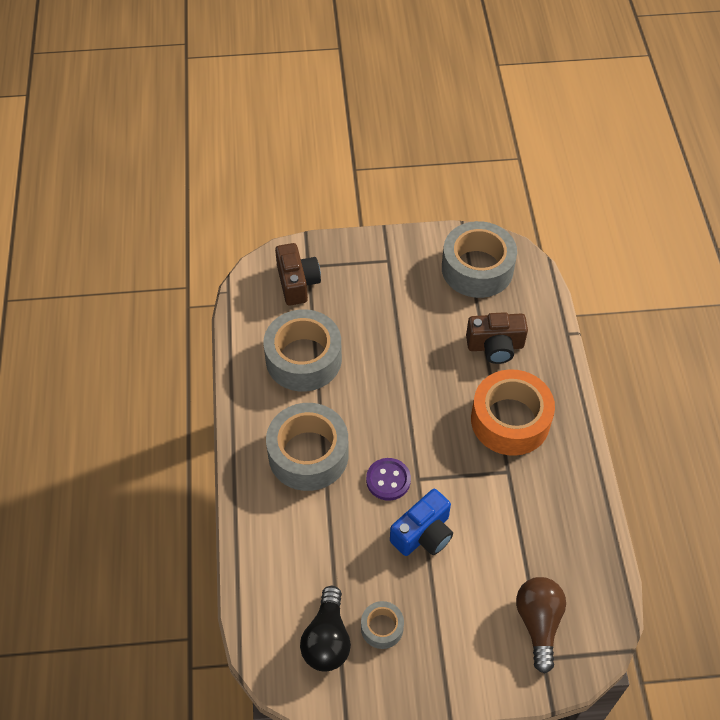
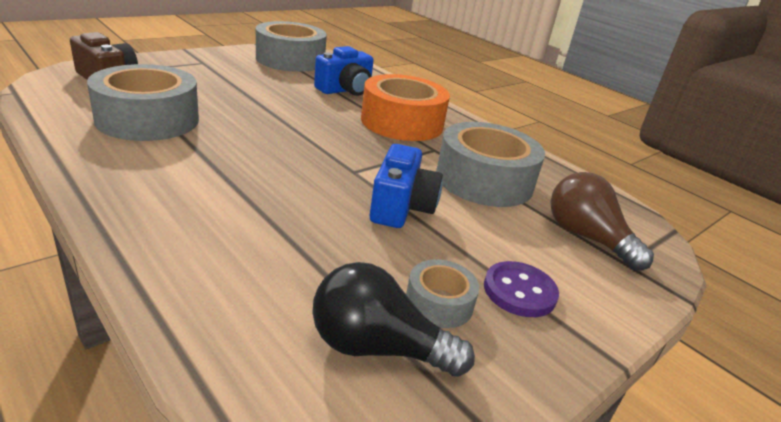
camera: 40 degrees left, 25 degrees down
grey tape [266,403,349,491] -> grey tape moved to [436,122,545,207]
black light bulb [300,586,351,672] -> black light bulb turned 135 degrees clockwise [312,262,475,377]
purple button [366,458,411,501] -> purple button moved to [484,261,559,317]
brown camera [466,312,528,364] -> blue camera [314,46,374,96]

